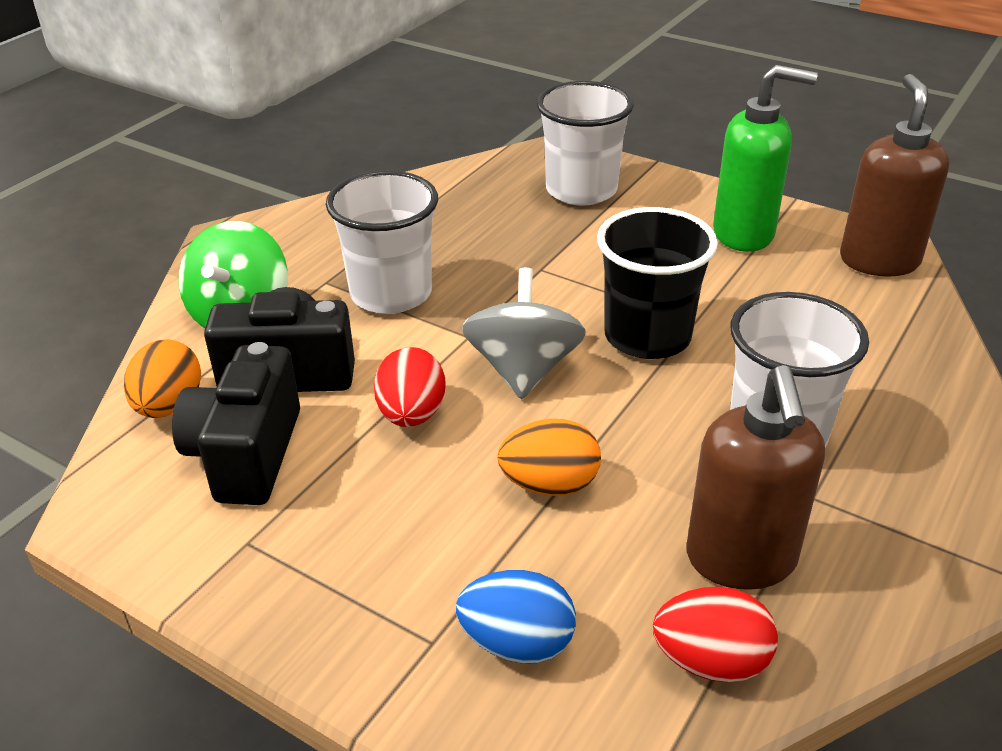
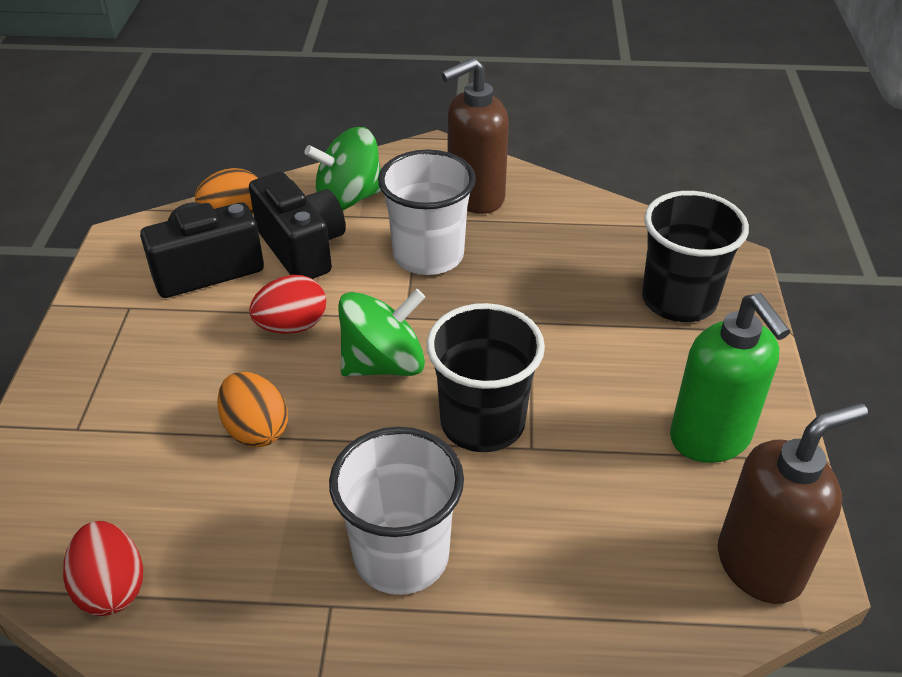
camera: 60 degrees right, 5 degrees up
blue egg [456,570,576,664] -> none
grey spinning top [462,268,586,399] -> green spinning top [338,289,425,376]
white cup [537,81,634,206] -> black cup [642,191,749,322]
brown soap dispenser [687,365,825,590] -> brown soap dispenser moved to [441,58,509,214]

